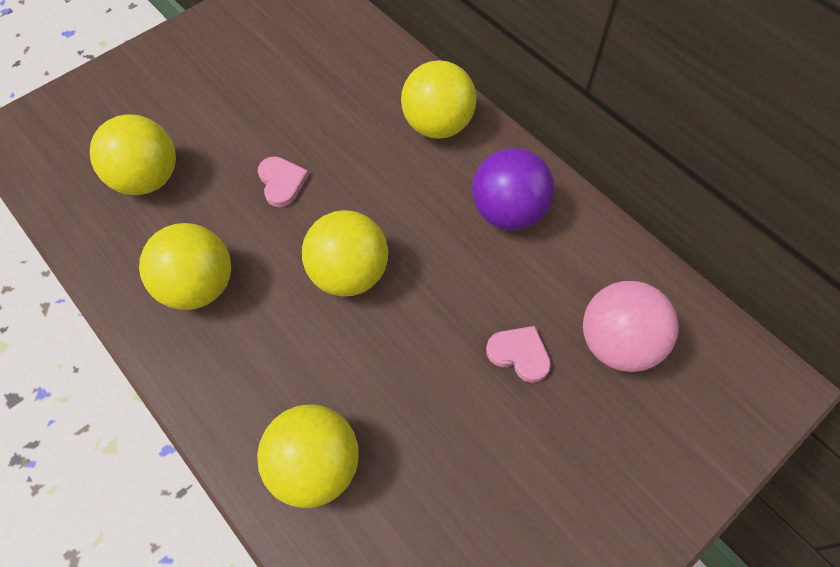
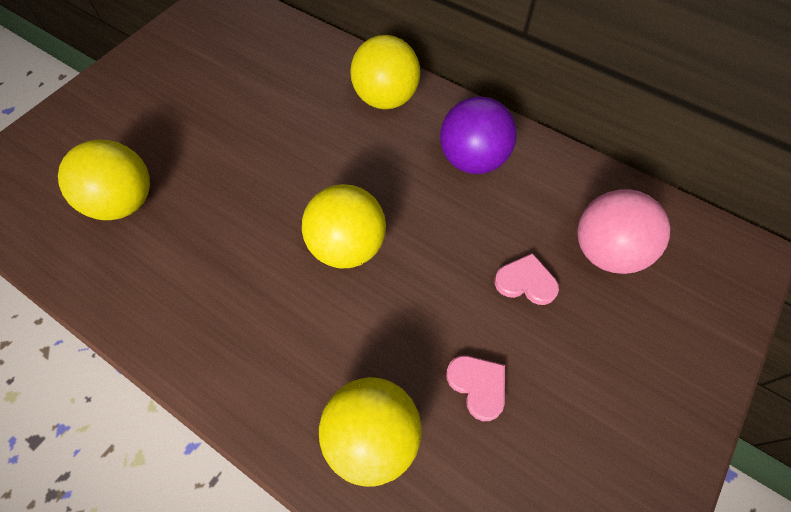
camera: 15 degrees left, 0 degrees up
yellow ball [139,223,231,310] -> none
pink heart [258,156,309,207] -> pink heart moved to [446,356,505,421]

